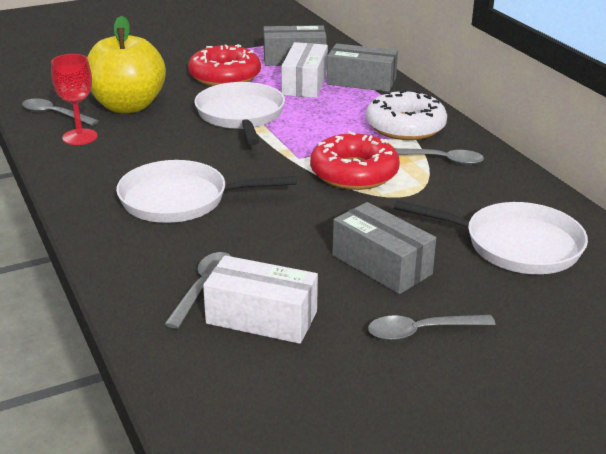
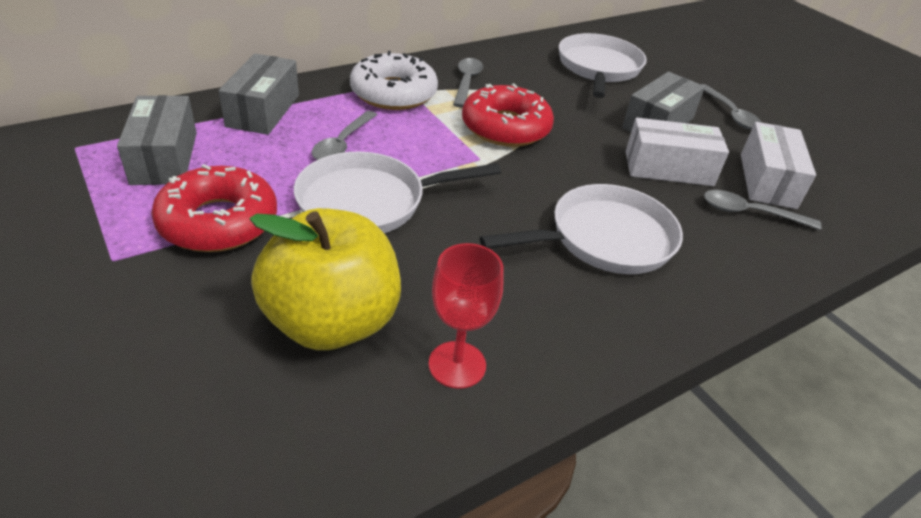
camera: 100 degrees left, 10 degrees up
grey spoon [22,98,99,126] -> grey spoon moved to [312,111,377,160]
white pan [116,160,297,223] -> white pan turned 105 degrees counterclockwise [480,184,683,274]
white box [281,42,328,98] -> white box moved to [625,118,729,186]

